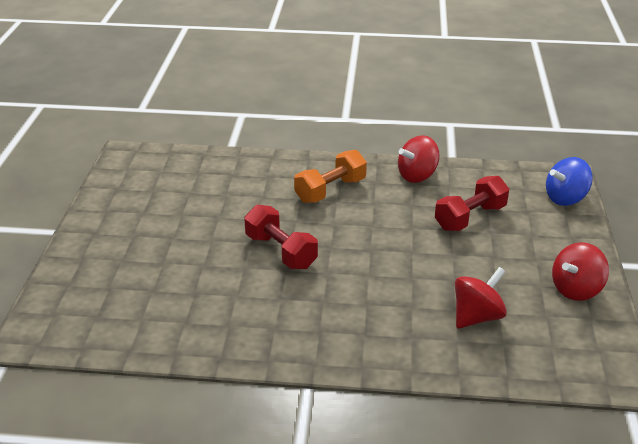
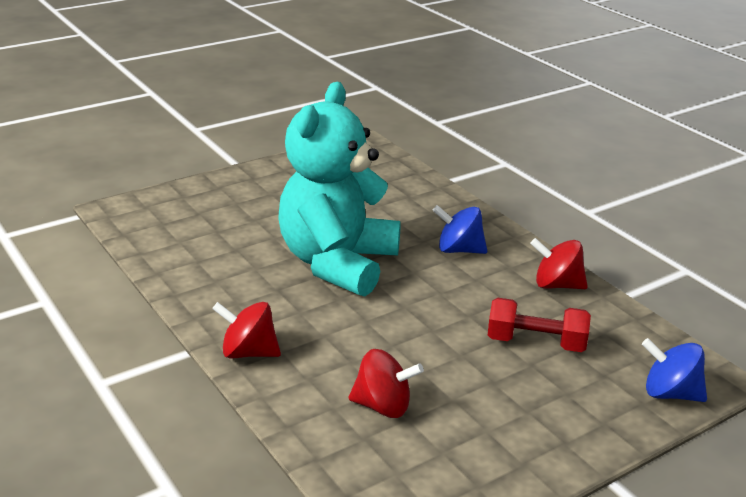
camera: 50 degrees right, 5 degrees down
red dumbbell [244,205,318,269] -> turquoise teddy bear [278,82,401,296]
orange dumbbell [294,150,367,203] -> blue spinning top [432,205,487,254]
red spinning top [552,242,609,301] -> red spinning top moved to [212,302,281,359]

